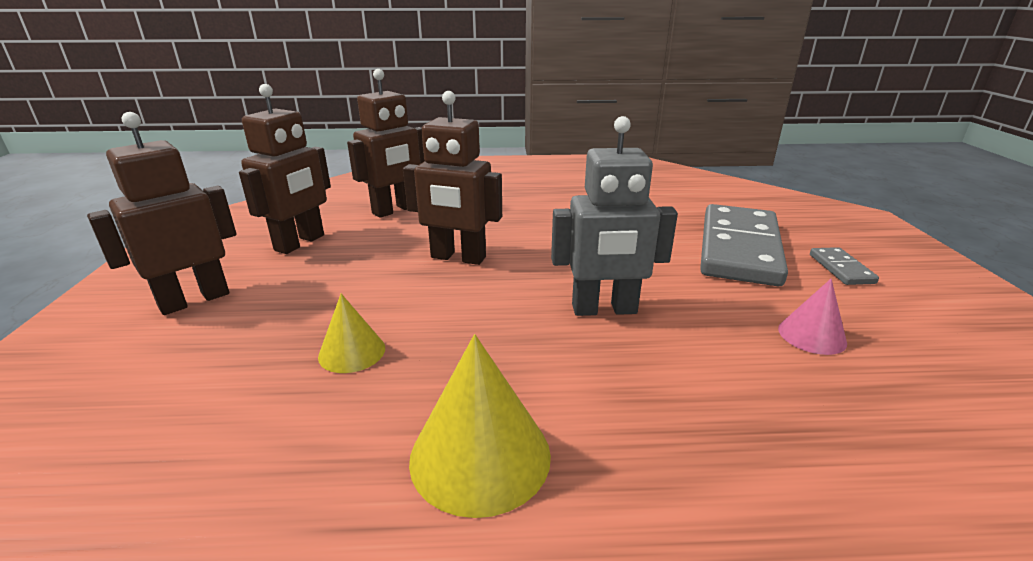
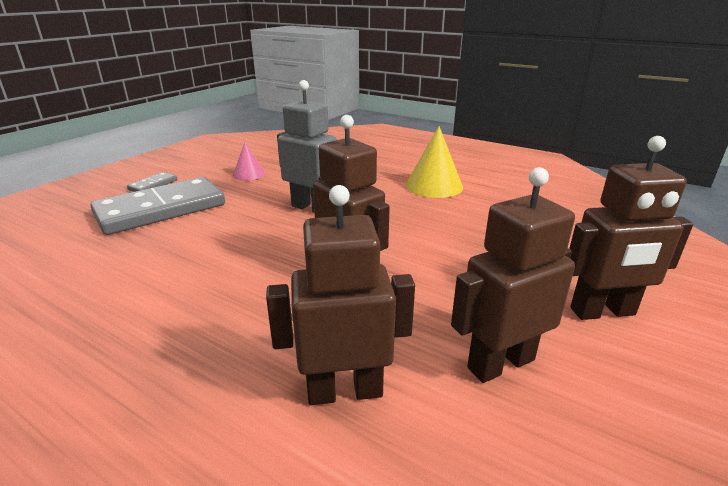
camera: 145 degrees left, 0 degrees up
yellow cone [318,294,385,373] -> none

